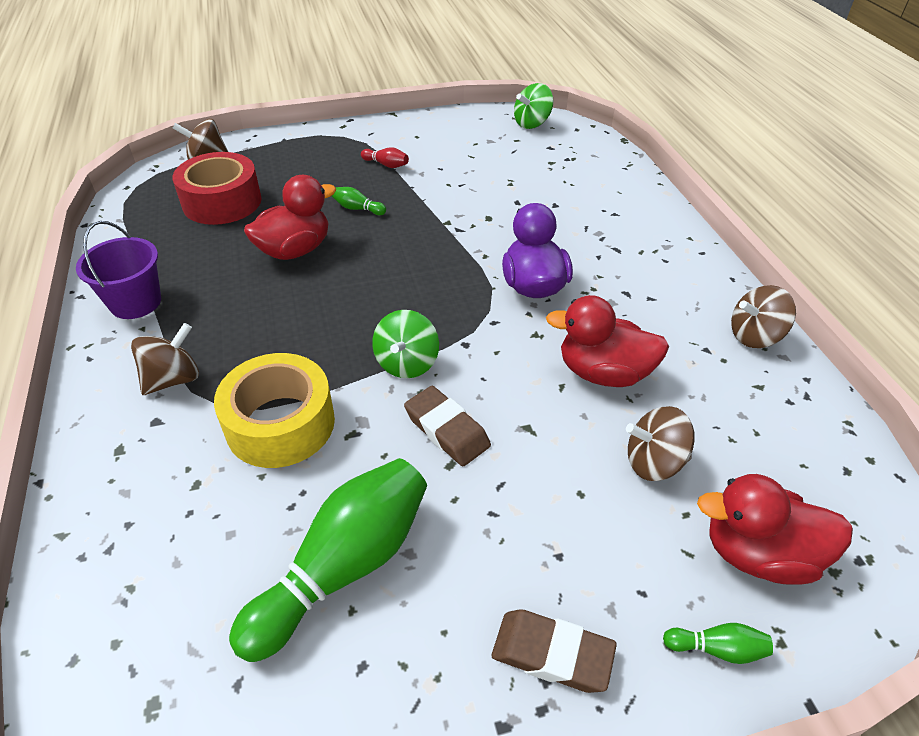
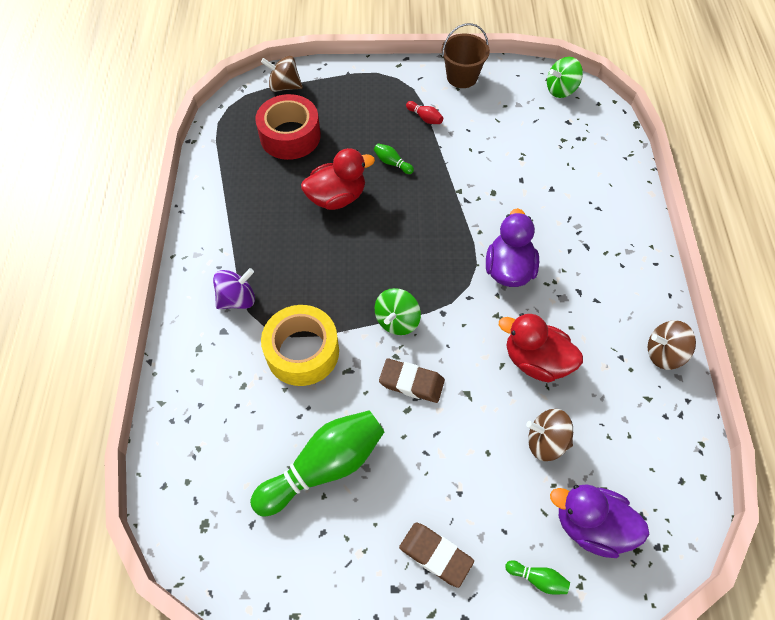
camera: 15 degrees right, 15 degrees up
purple bucket [76,221,161,319] -> none
brown spinning top [131,323,199,395] -> purple spinning top [213,268,255,309]
brown eraser [404,386,491,466] -> brown eraser turned 45 degrees counterclockwise [379,359,445,403]
red duck [697,474,853,585] -> purple duck [550,484,650,558]
none -> brown bucket [442,23,490,88]

